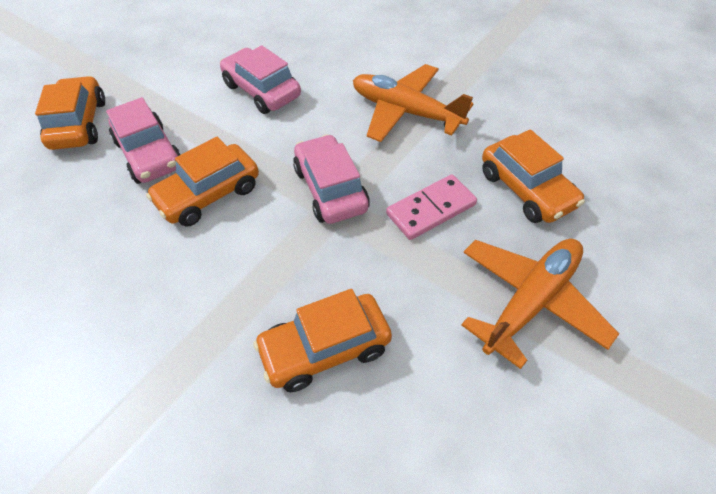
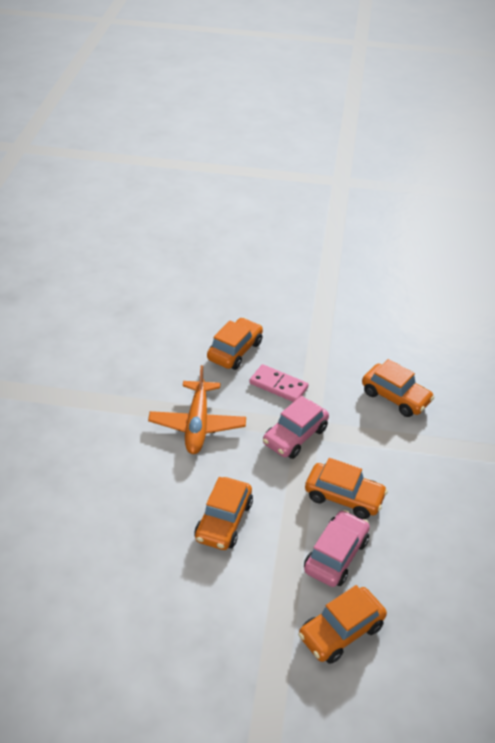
camera: 120 degrees left, 10 degrees down
pink car [220,45,301,114] -> orange car [194,477,253,550]
orange plane [461,238,619,369] -> none

